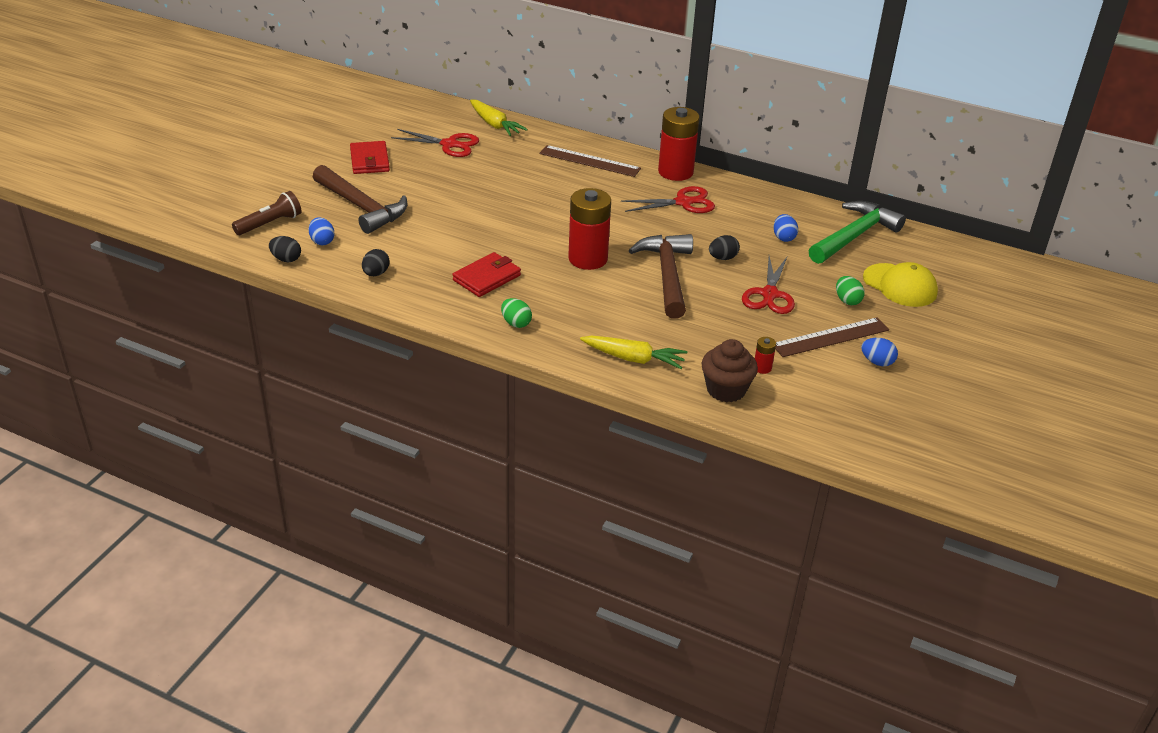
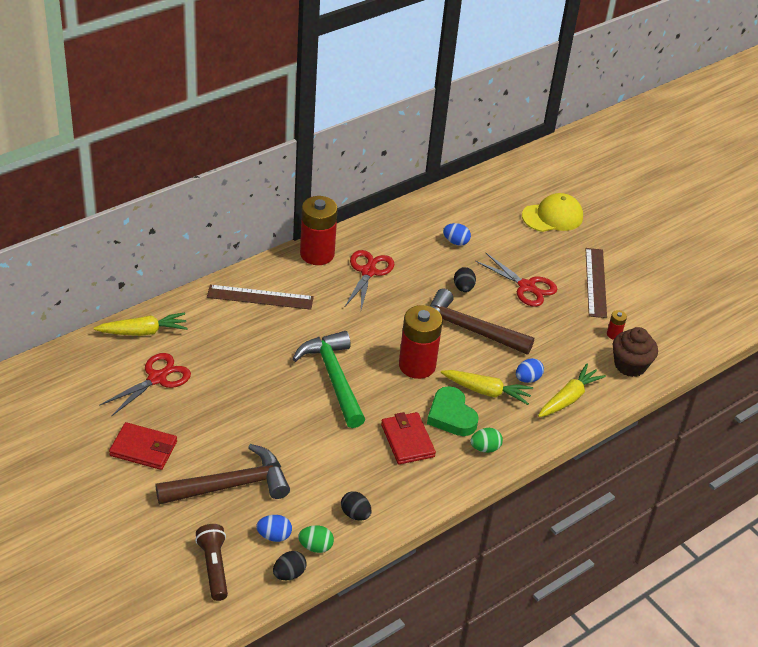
camera: 65 degrees left, 5 degrees up
brown ruler [539,145,641,177] -> brown ruler turned 45 degrees clockwise [207,285,314,310]
green hammer [808,201,906,264] -> green hammer moved to [292,331,365,428]
green egg [836,276,865,305] -> green egg moved to [298,525,334,553]
blue egg [861,338,898,366] -> blue egg moved to [516,358,544,383]
none -> green heart [427,386,479,436]
none -> yellow carrot [441,370,533,405]

